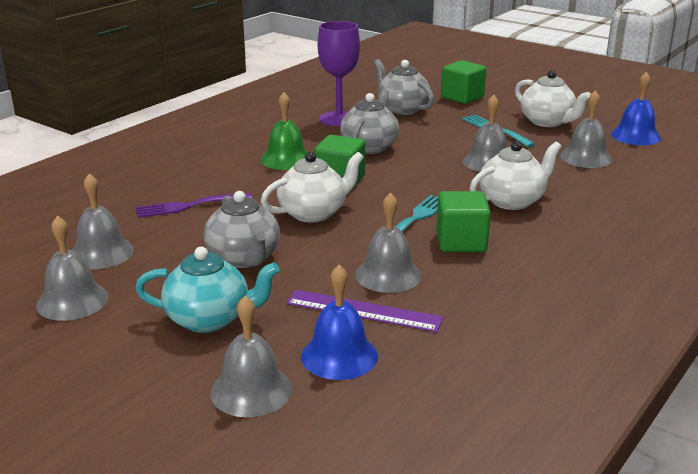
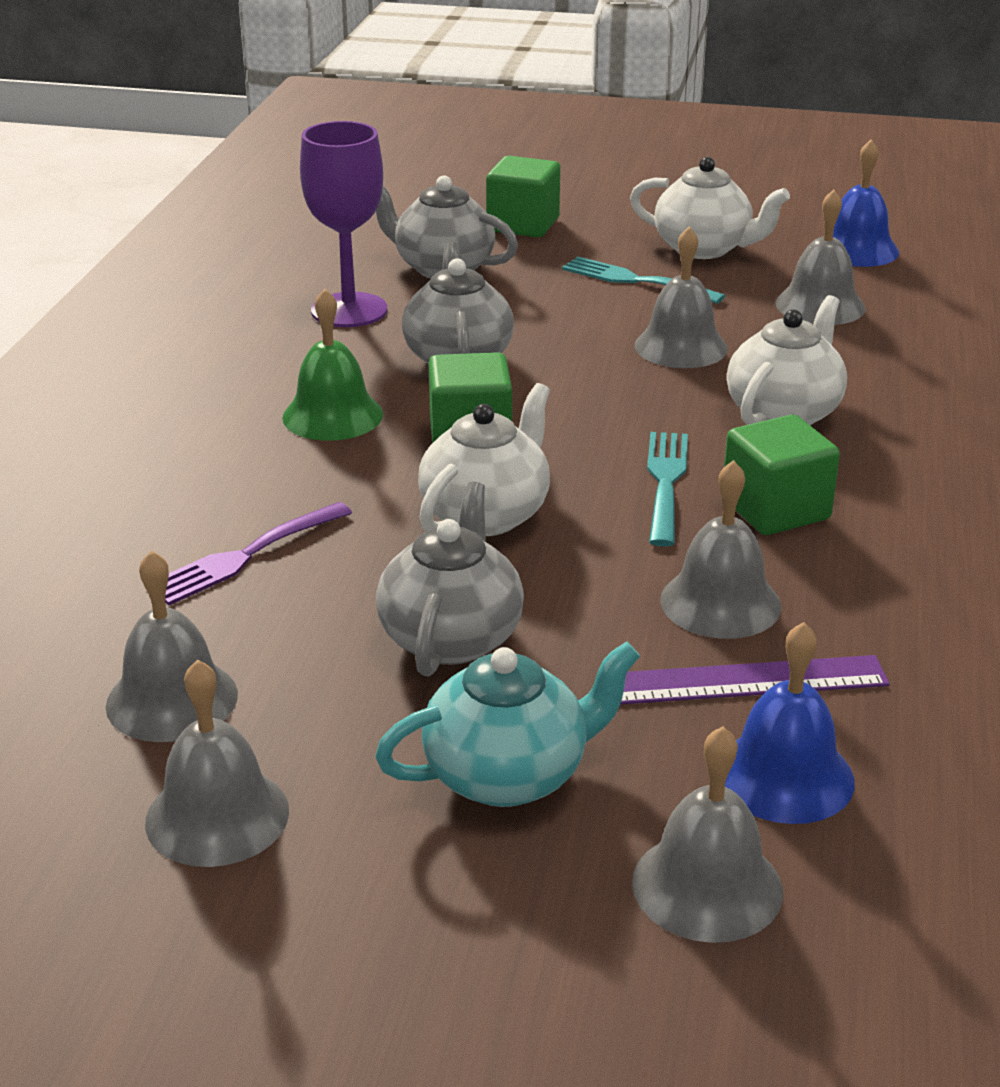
camera: 25 degrees left, 5 degrees up
grey teapot [203,191,280,268] -> grey teapot turned 120 degrees counterclockwise [376,482,524,677]

